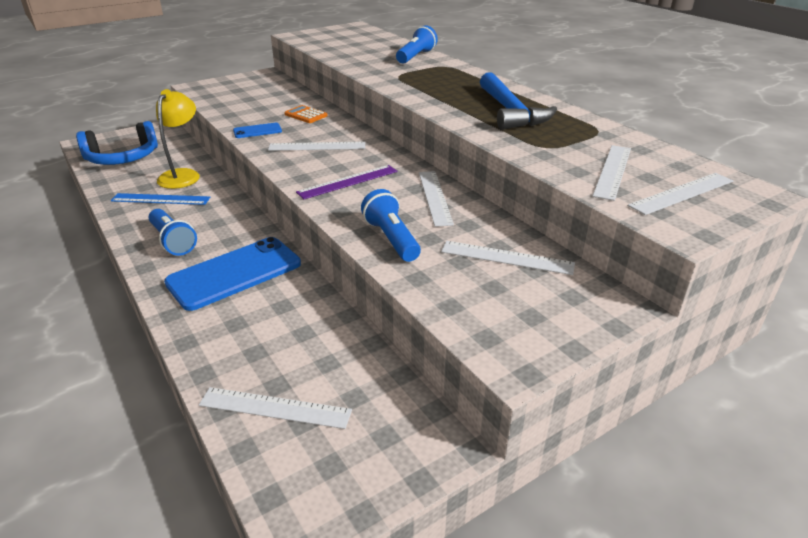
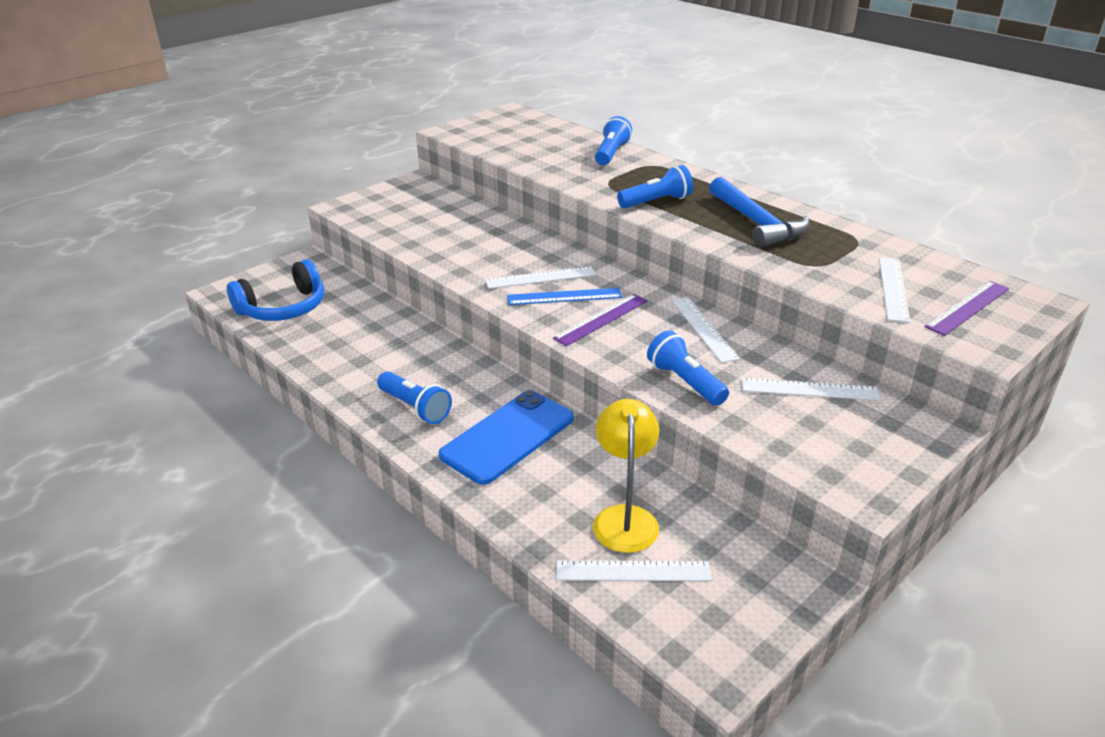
camera: 10 degrees left, 0 degrees up
blue ruler [111,193,210,205] -> blue ruler moved to [507,288,622,305]
yellow lamp [156,89,200,189] -> yellow lamp moved to [593,399,659,553]
blue phone [233,123,282,138] -> none
orange calculator [284,105,327,123] -> none
white ruler [628,173,733,215] -> purple ruler [924,281,1009,336]
none -> blue flashlight [617,165,693,208]

